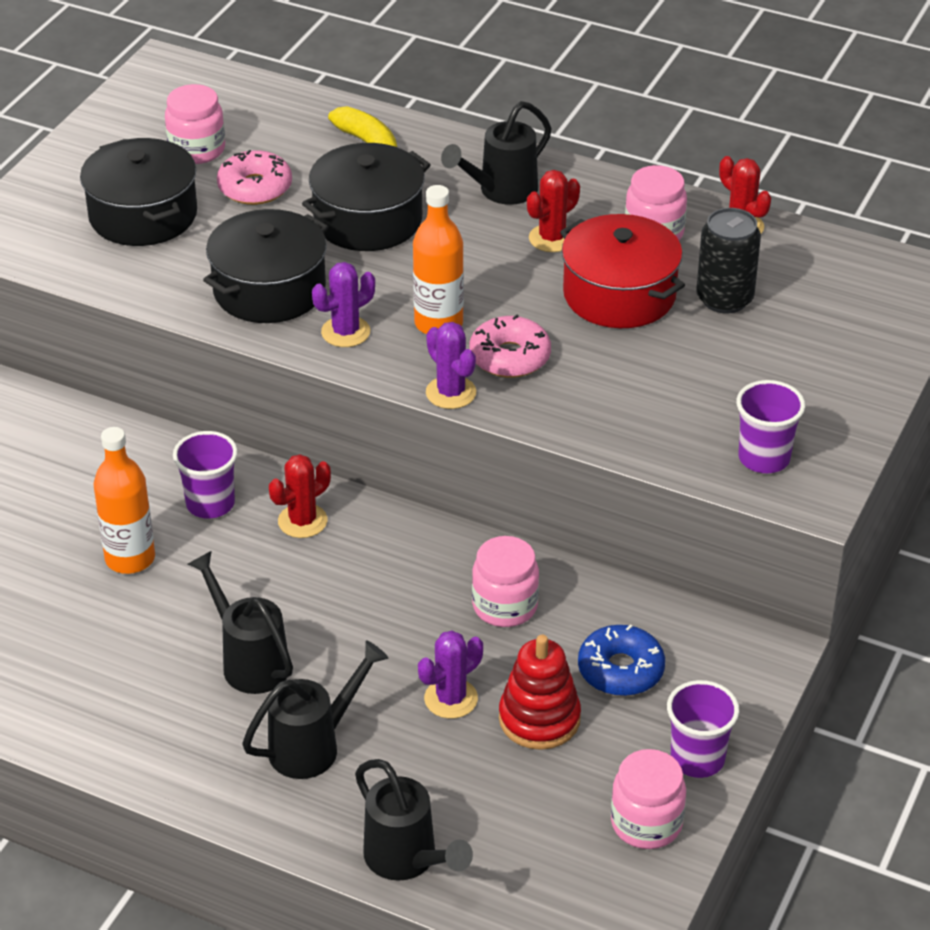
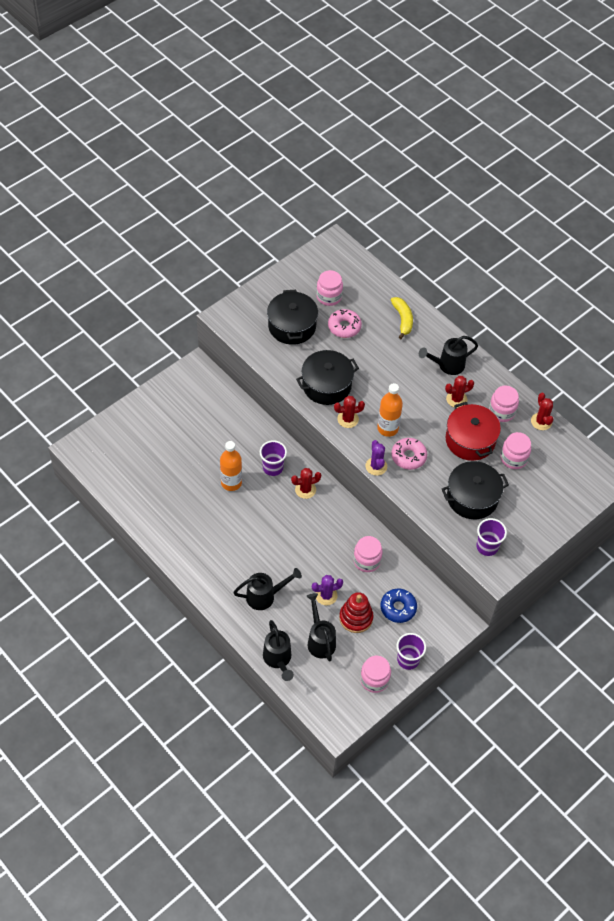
camera: 20 degrees right, 15 degrees up
black watering can [188,551,293,694] -> black watering can moved to [307,593,336,662]
black pot [302,143,431,251] -> black pot moved to [442,461,509,519]
purple cactus [312,262,375,347] -> red cactus [334,396,365,428]
black can [696,208,761,314] -> pink jar [501,432,531,469]

